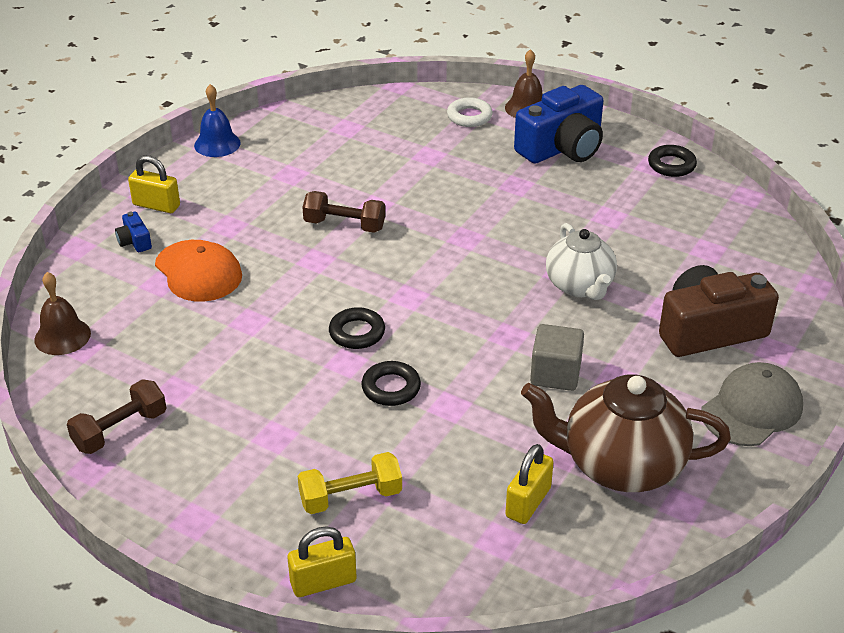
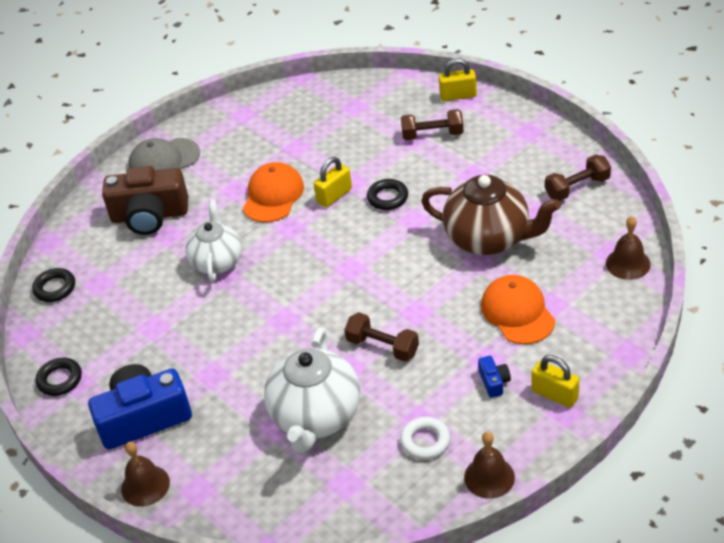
camera: 160 degrees left, 5 degrees up
blue camera [115,212,152,252] -> blue camera moved to [478,356,511,398]
blue bell [194,84,241,157] -> brown bell [464,432,515,499]
yellow dumbbell [298,452,402,514] -> brown dumbbell [401,109,464,140]
black ring [329,307,385,349] -> black ring moved to [32,268,75,302]
white ring [447,97,493,127] -> white ring moved to [400,417,450,460]
yellow padlock [505,444,554,524] -> yellow padlock moved to [314,157,352,207]
brown teapot [521,374,731,492] -> brown teapot moved to [421,175,561,255]
grey cube [530,324,584,391] -> orange cap [243,162,304,222]
none -> white teapot [264,328,360,453]

